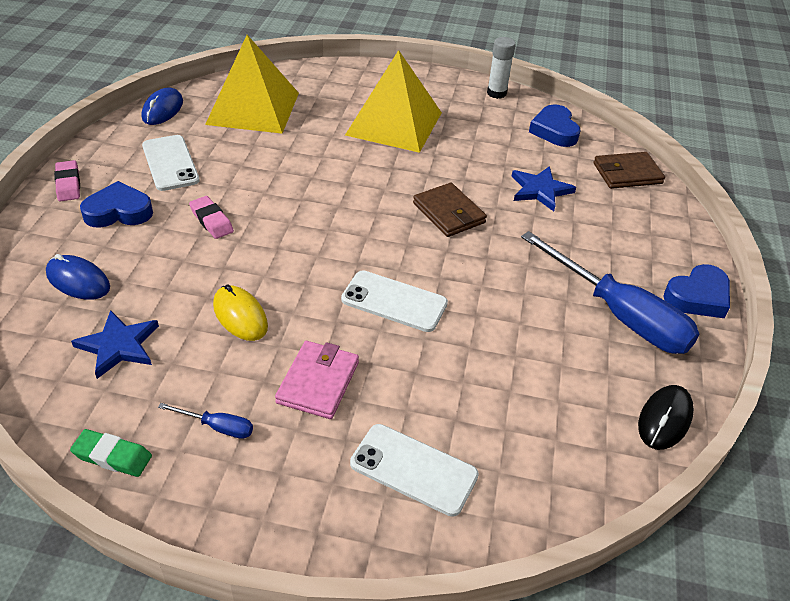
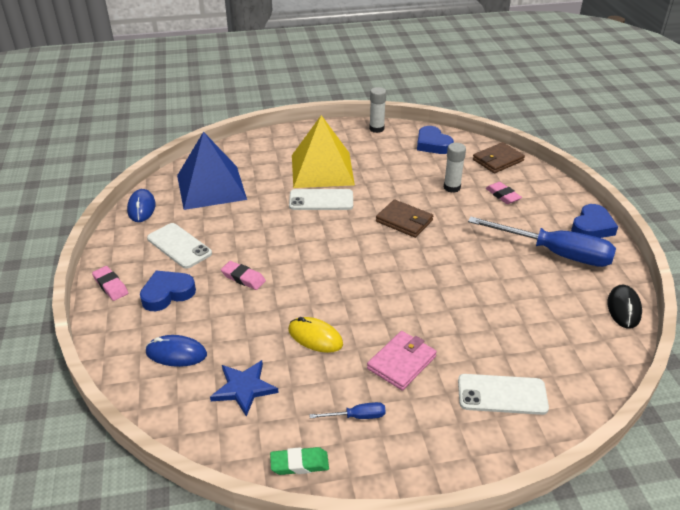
camera: 20 degrees left, 5 degrees down
yellow pyramid [205,35,299,134] -> blue pyramid [177,131,247,210]
pink wallet [275,341,359,419] -> pink wallet turned 45 degrees clockwise [367,331,437,391]
white phone [341,270,448,332] -> white phone moved to [289,189,353,210]
blue star [512,166,576,211] -> white glue stick [444,143,466,193]
none -> pink eraser [486,182,522,204]

